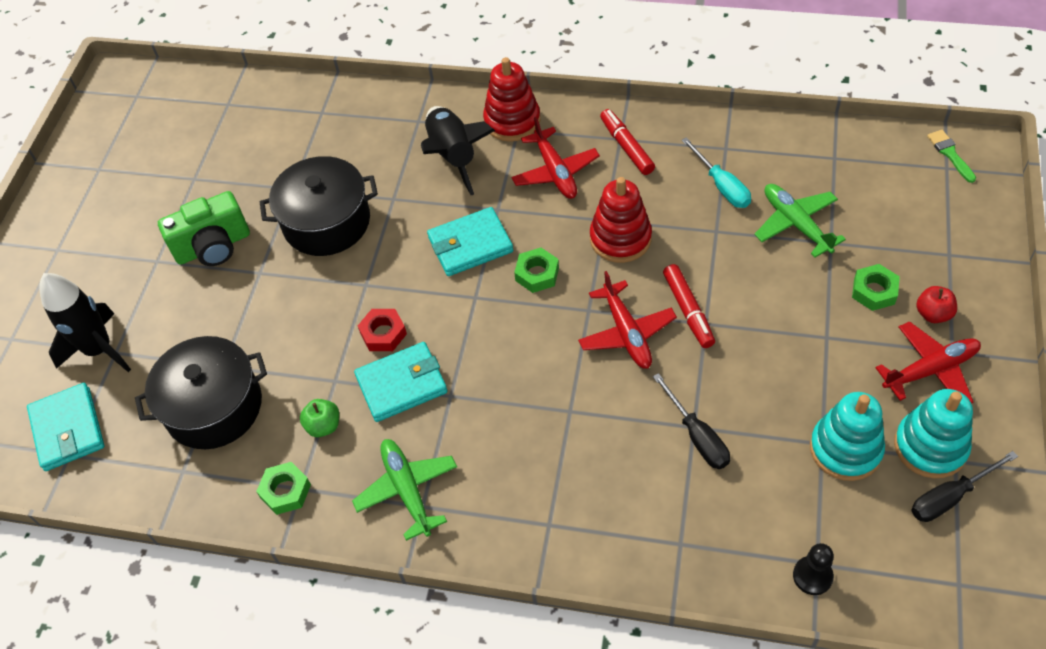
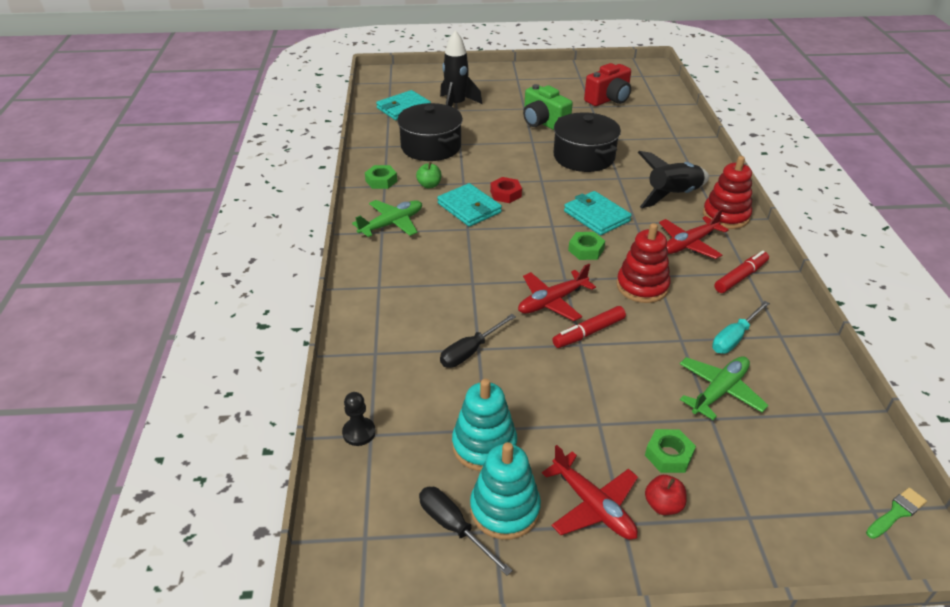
camera: 70 degrees right, 15 degrees down
none -> red camera [584,63,631,106]

